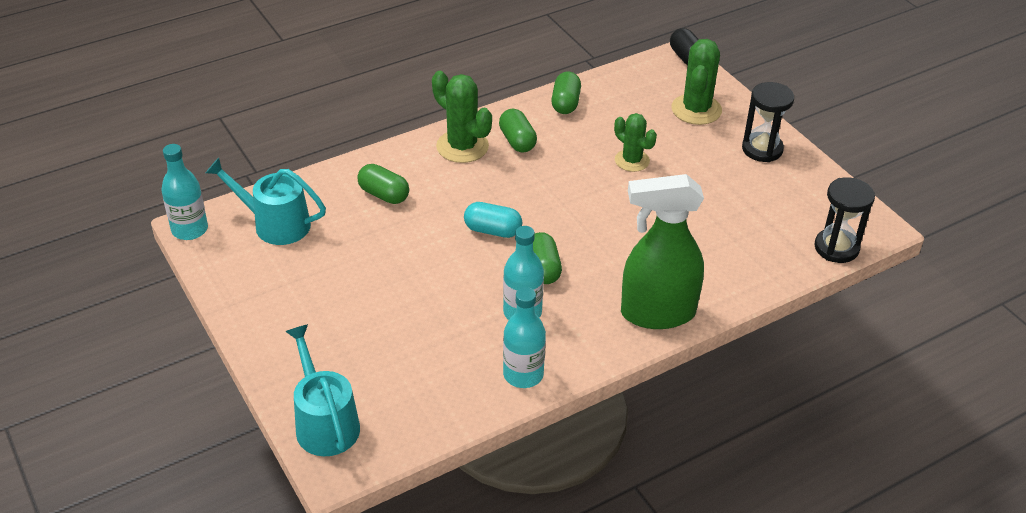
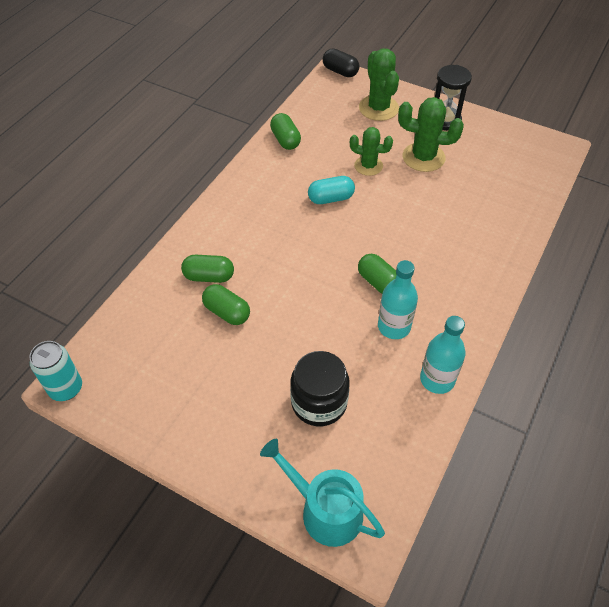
camera: 30 degrees left, 10 degrees up
turquoise bottle [161,144,208,240] -> turquoise can [29,341,82,401]
turquoise watering can [206,158,326,245] -> none
green cactus [432,71,492,163] -> green cactus moved to [398,97,464,172]
turquoise capsule [464,202,522,238] -> turquoise capsule moved to [308,176,355,204]
green capsule [499,109,537,153] -> green capsule moved to [202,284,250,325]
green spray bottle [621,174,704,329] -> none
black hourglass [815,177,875,263] -> none
none -> black jar [290,351,350,426]

